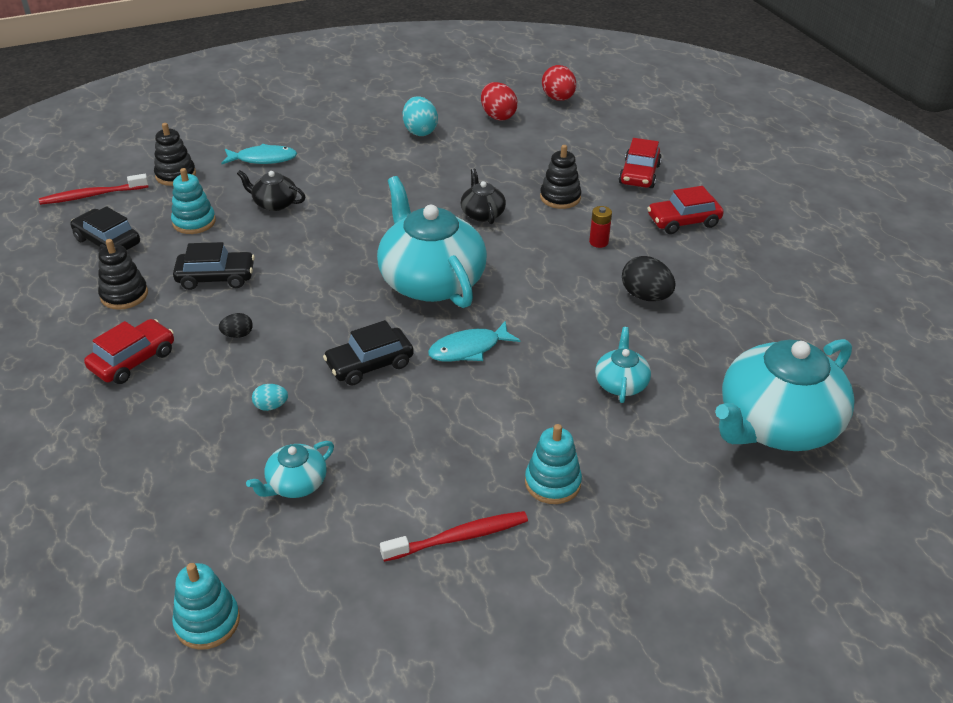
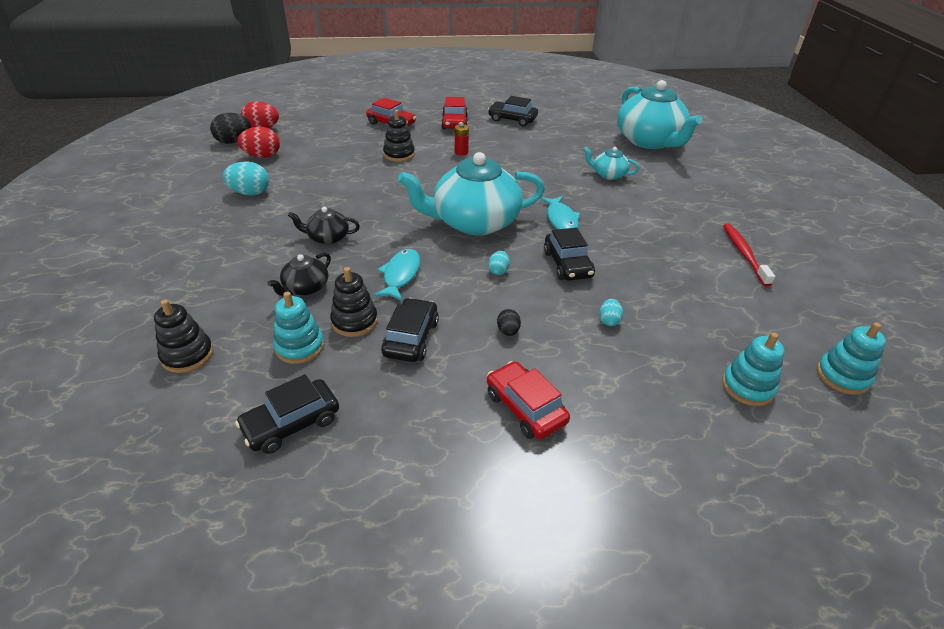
camera: 75 degrees left, 0 degrees up
red toothbrush [39,174,148,205] -> none
black stacking toy [98,239,148,310] -> black stacking toy moved to [330,267,378,337]
turquoise fish [221,144,297,164] -> turquoise fish moved to [373,249,420,301]
turquoise teapot [246,441,334,498] -> none
black teapot [460,169,506,224] -> black teapot moved to [288,207,360,245]
turquoise stacking toy [525,424,582,504] -> turquoise stacking toy moved to [722,332,785,406]
black egg [622,256,675,301] -> black egg moved to [210,113,251,144]
none -> black car [488,96,538,126]
none -> turquoise egg [488,251,510,275]

